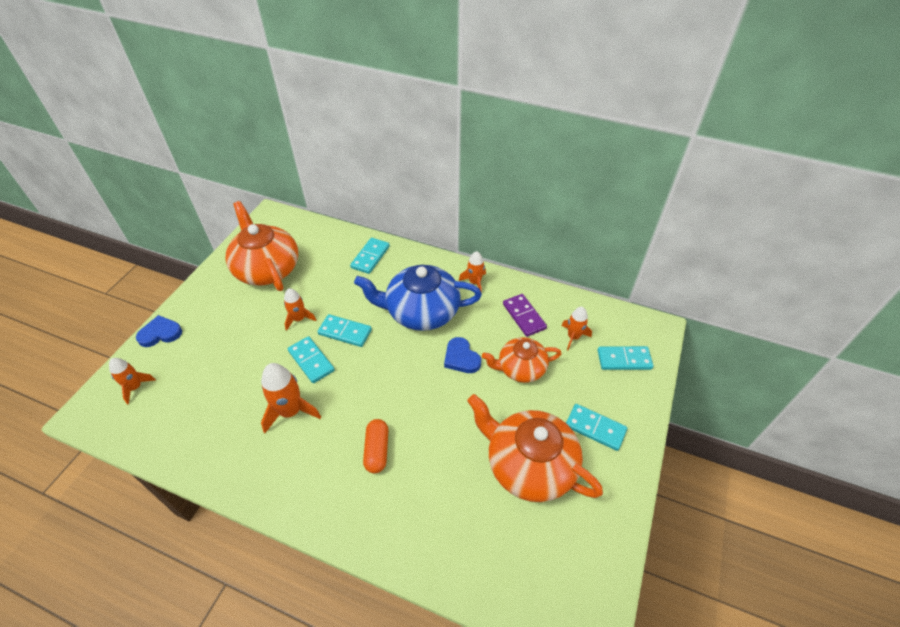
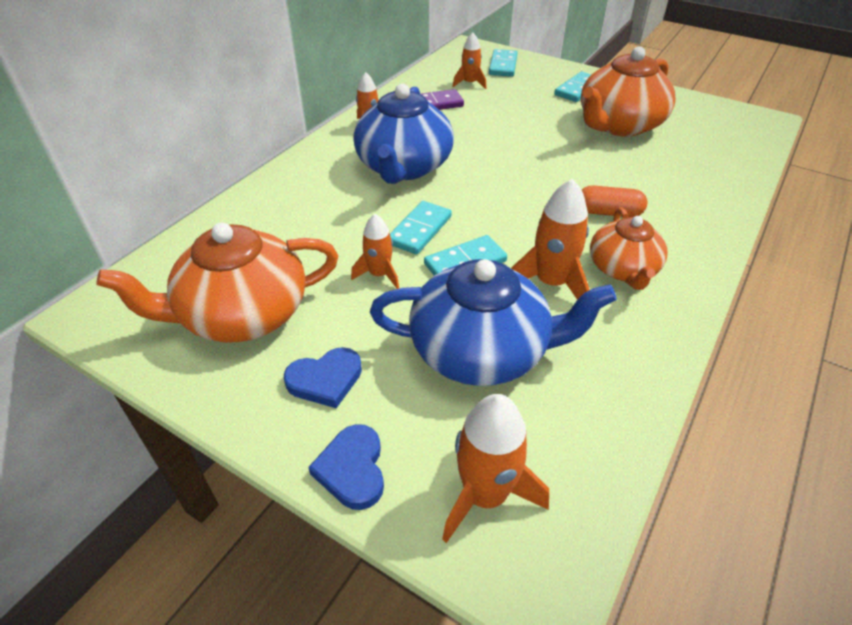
camera: 80 degrees left, 5 degrees down
orange rocket [109,358,156,404] -> orange rocket [442,394,549,543], size x1.60
turquoise domino [350,238,390,274] -> none
blue heart [444,337,481,373] -> blue heart moved to [284,347,362,408]
orange teapot [482,337,562,383] -> orange teapot moved to [590,207,668,290]
none -> blue teapot [370,259,617,386]

